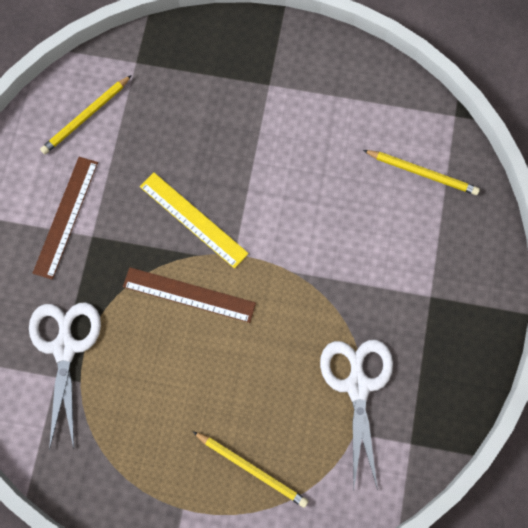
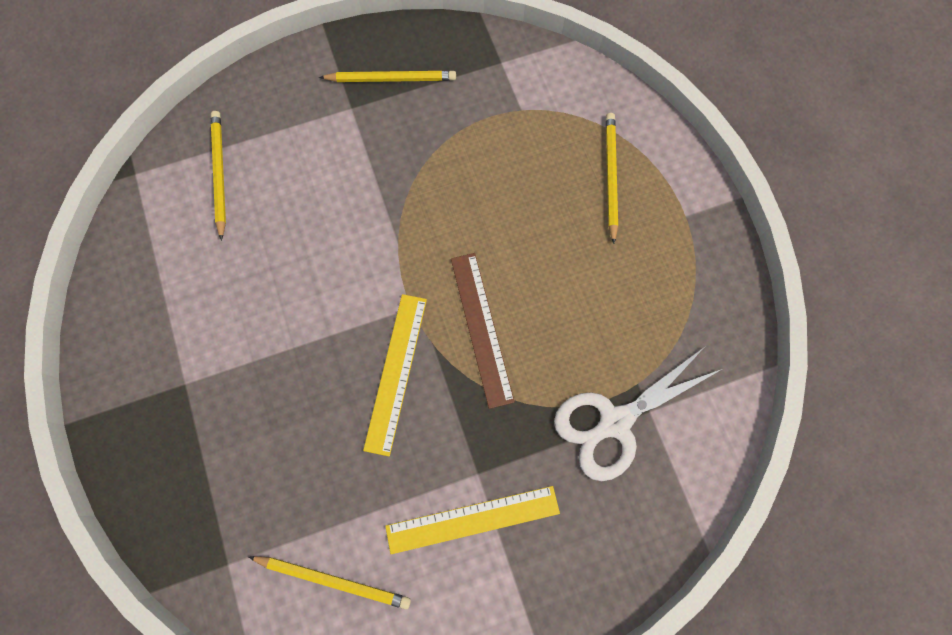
camera: 120 degrees left, 0 degrees up
brown ruler [33,157,98,280] -> yellow ruler [385,486,560,554]
white scissors [320,339,393,490] -> none
none -> yellow pencil [319,71,456,82]

